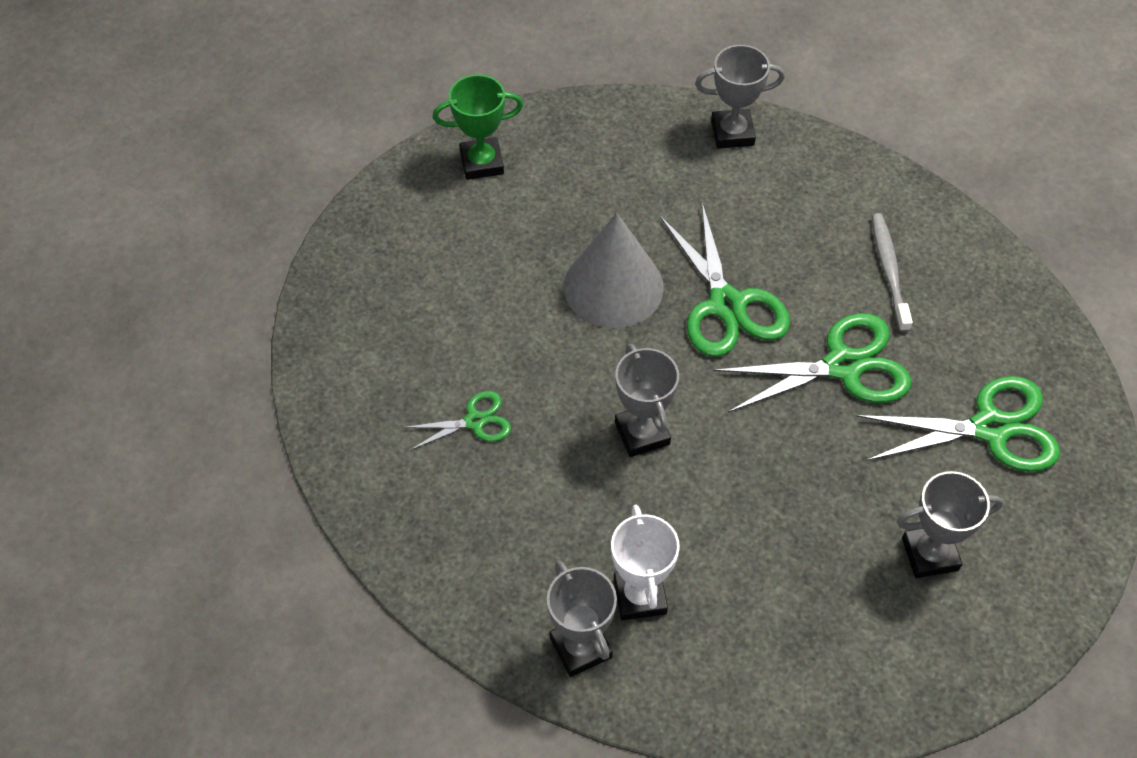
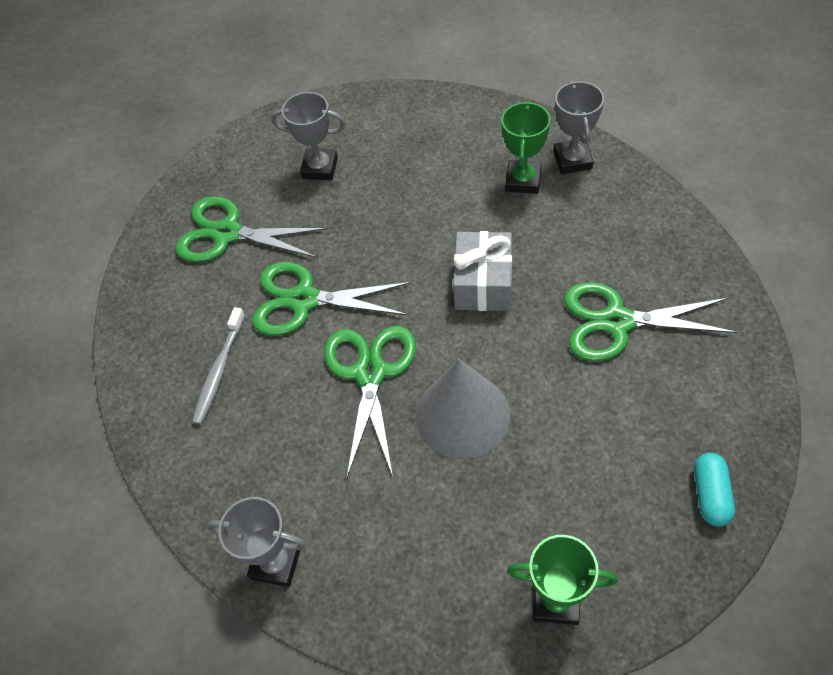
camera: 155 degrees left, 0 degrees up
green scissors [402,391,511,451] -> green scissors [564,282,738,361], size x1.85
white trophy [611,505,680,621] -> green trophy [501,100,551,194]
grey trophy [615,343,679,457] -> grey gift [453,231,512,311]
none -> turquoise capsule [694,453,735,526]

